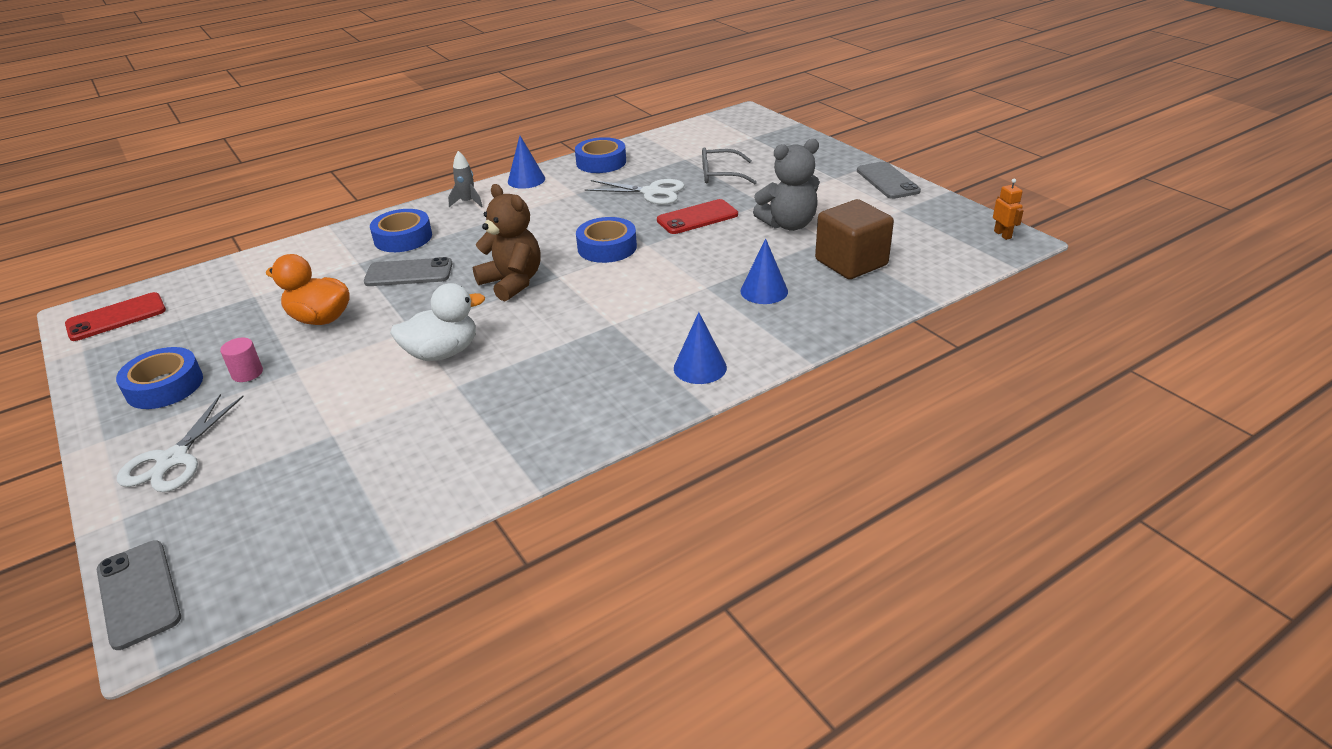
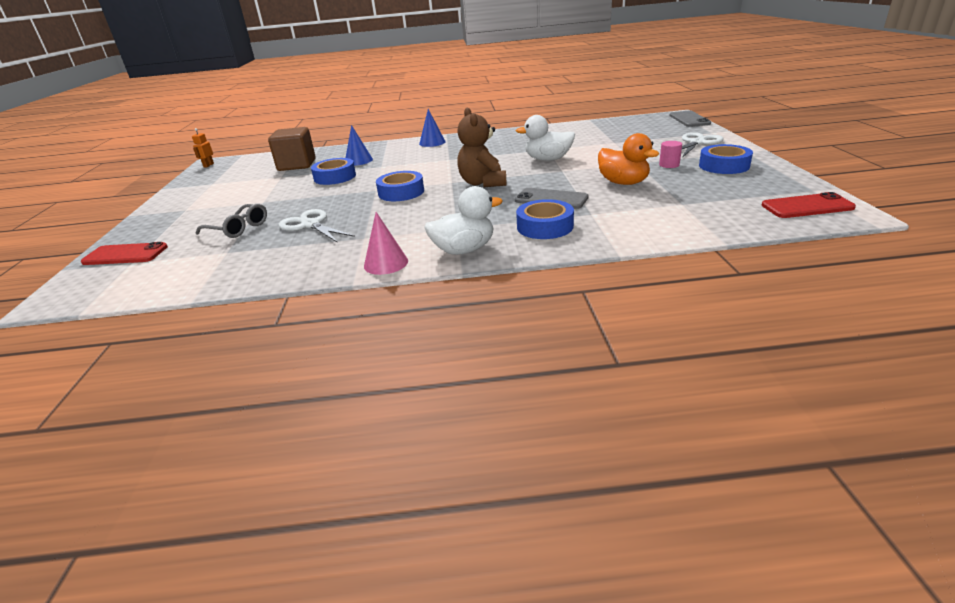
camera: 150 degrees left, 5 degrees down
grey rocket [448,151,483,207] -> white duck [425,186,503,255]
blue cone [508,136,545,189] -> pink cone [364,212,408,275]
blue tape [575,137,626,173] -> blue tape moved to [311,158,356,185]
red phone [657,199,738,234] -> red phone moved to [81,242,168,265]
grey teddy bear [753,139,819,231] -> none
grey phone [857,161,921,199] -> none

